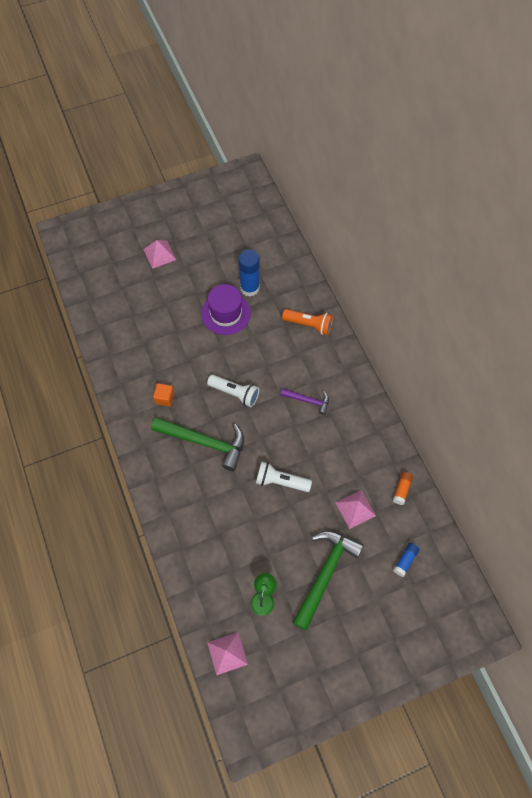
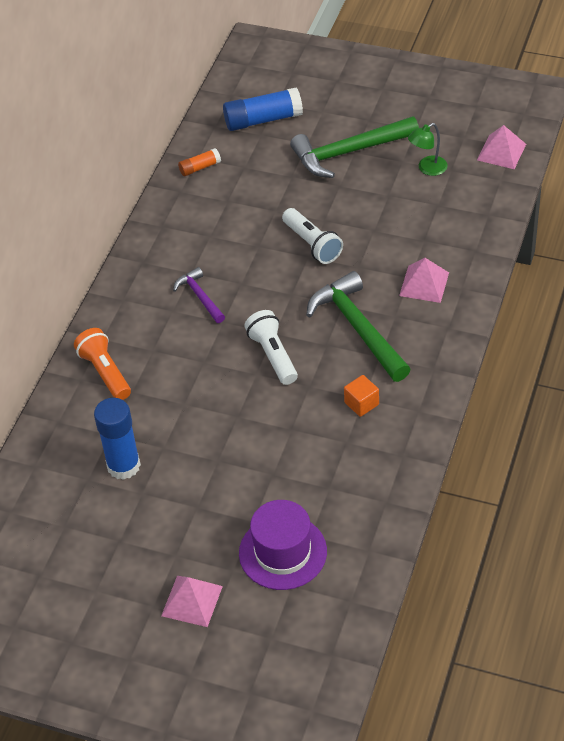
camera: 135 degrees left, 15 degrees down
purple hat [201,284,251,335] -> purple hat moved to [239,500,327,590]
pink pyramid [335,490,376,529] -> pink pyramid moved to [399,258,449,303]
blue glue stick [393,543,420,577] -> blue glue stick [223,87,303,131], size x1.90

